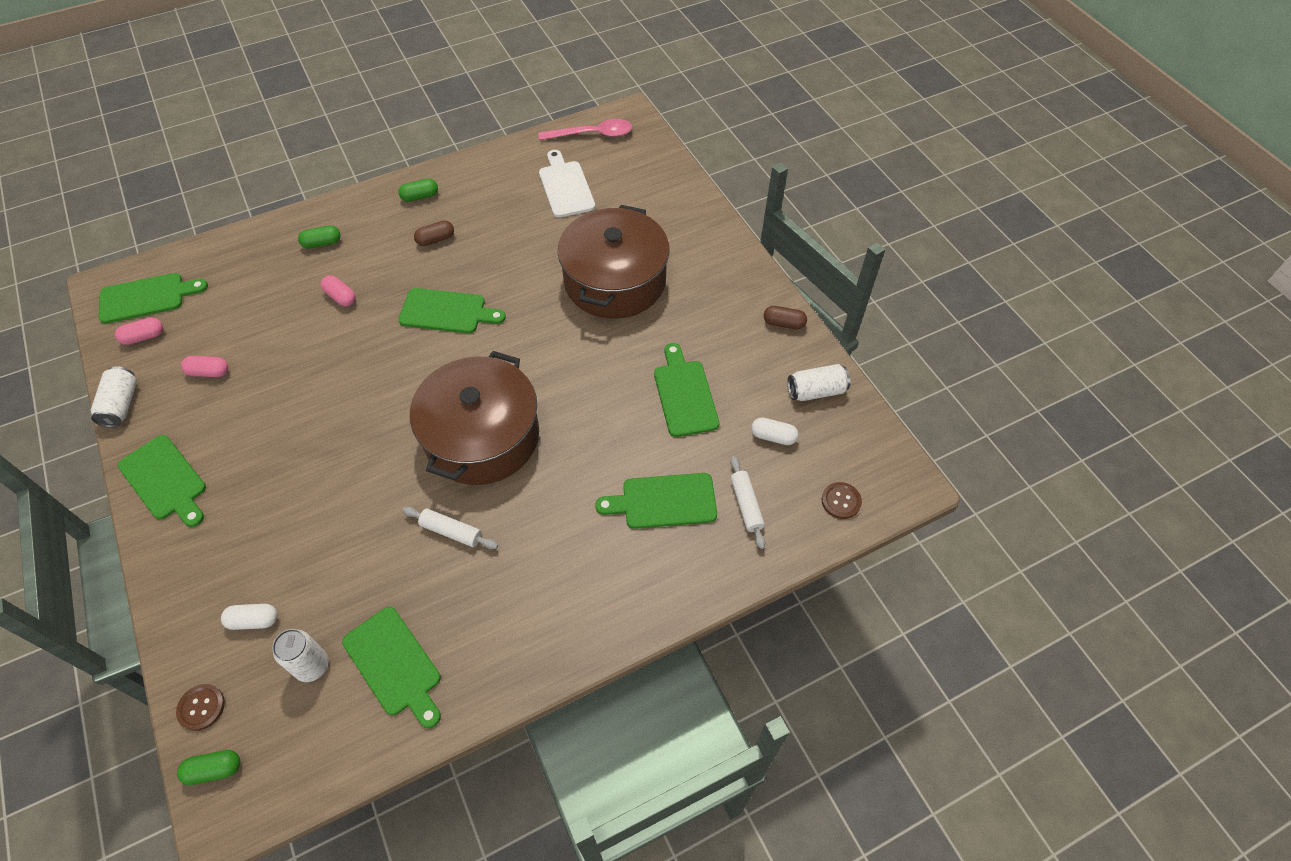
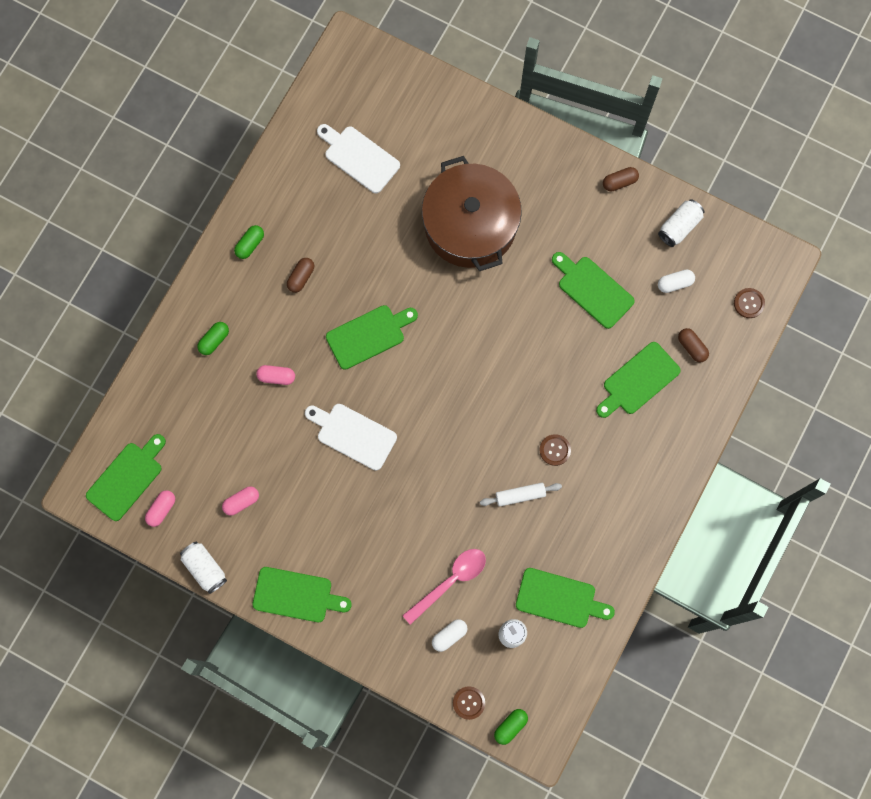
camera: 35 degrees left, 20 degrees up
brown pot [410,351,539,485] -> none
pink spoon [539,119,632,140] -> pink spoon moved to [402,549,486,625]
white rolling pin [730,456,766,549] -> brown capsule [678,328,709,362]
none -> white cutting board [305,404,397,471]
none -> brown button [540,434,571,466]

